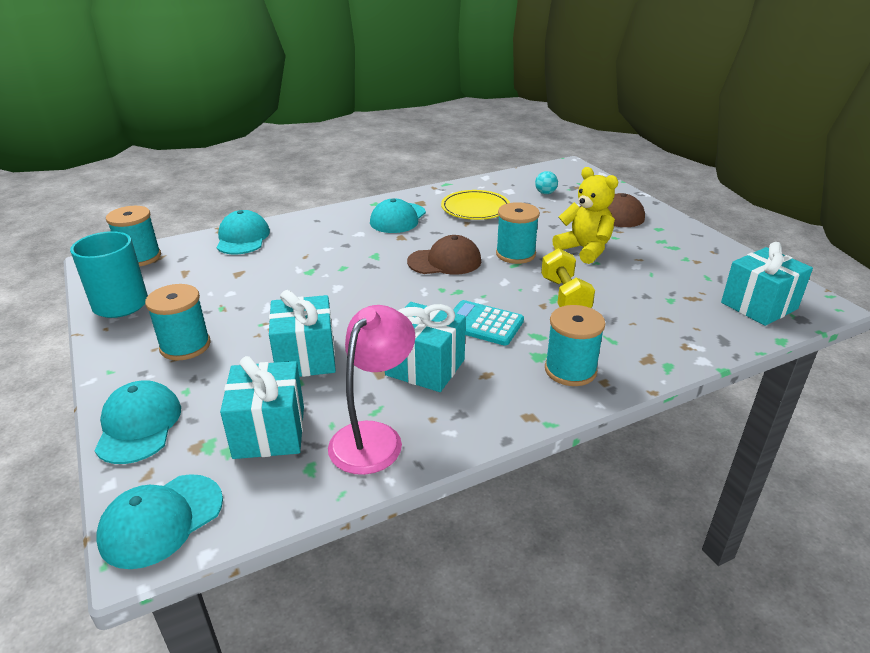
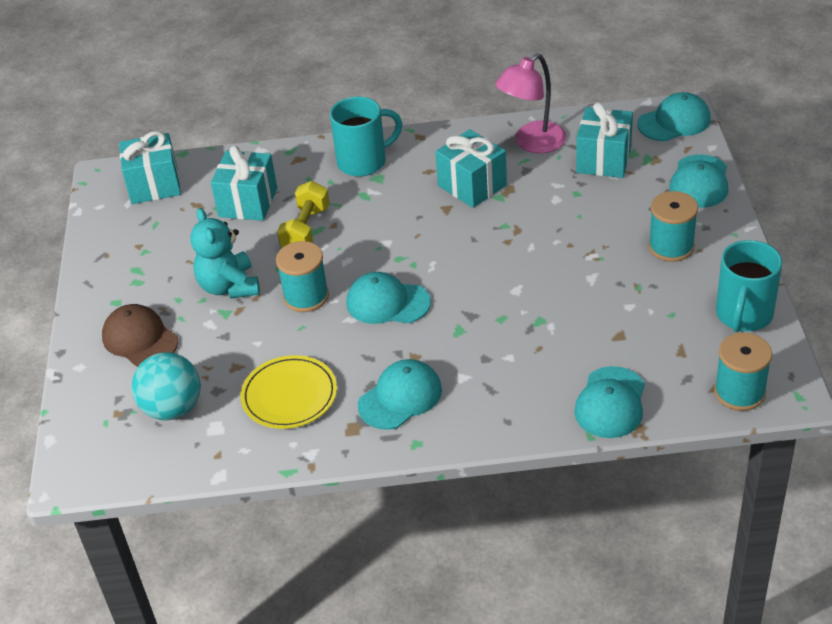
camera: 155 degrees left, 10 degrees up
turquoise gift [269,290,336,377] -> turquoise gift moved to [211,146,277,221]
brown cap [407,235,481,275] -> turquoise cap [346,272,431,324]
turquoise calculator [453,300,524,346] -> none
turquoise ball [535,171,558,194] -> turquoise ball [132,352,201,420], size x2.03
turquoise spool [545,305,606,386] -> turquoise mug [330,97,402,177]
yellow teddy bear [552,167,618,264] -> turquoise teddy bear [190,208,260,299]

